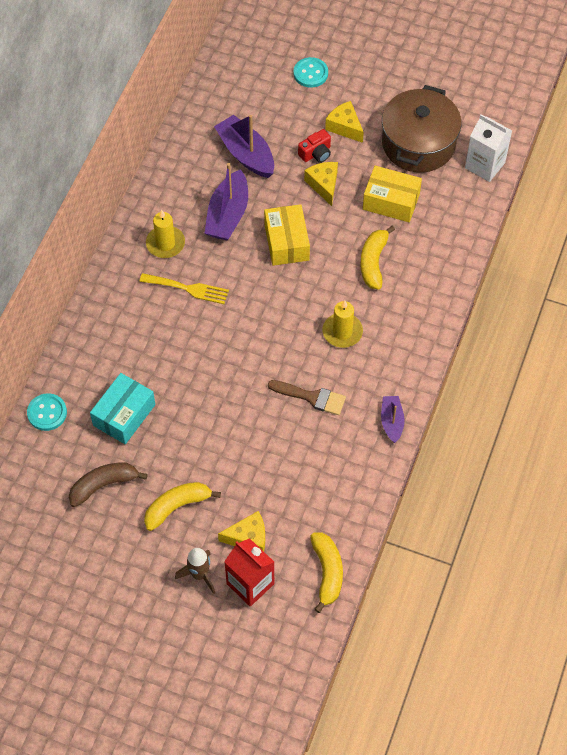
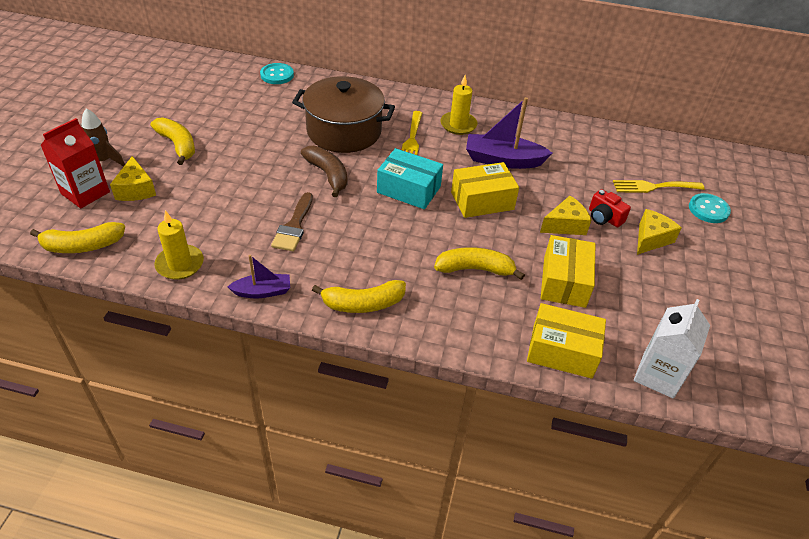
camera: 80 degrees right, 15 degrees down
brown banana [69,462,148,507] -> brown banana moved to [301,146,347,197]
turquoise box [90,373,155,444] -> turquoise box moved to [377,148,443,209]
purple boat [214,115,274,178] -> none
yellow candle [322,300,363,348] -> yellow candle moved to [154,210,204,280]
brown pot [382,85,462,173] -> brown pot moved to [292,76,395,153]
none -> yellow banana [312,280,406,313]
none -> yellow box [527,303,606,379]
none -> yellow fork [613,180,705,193]

